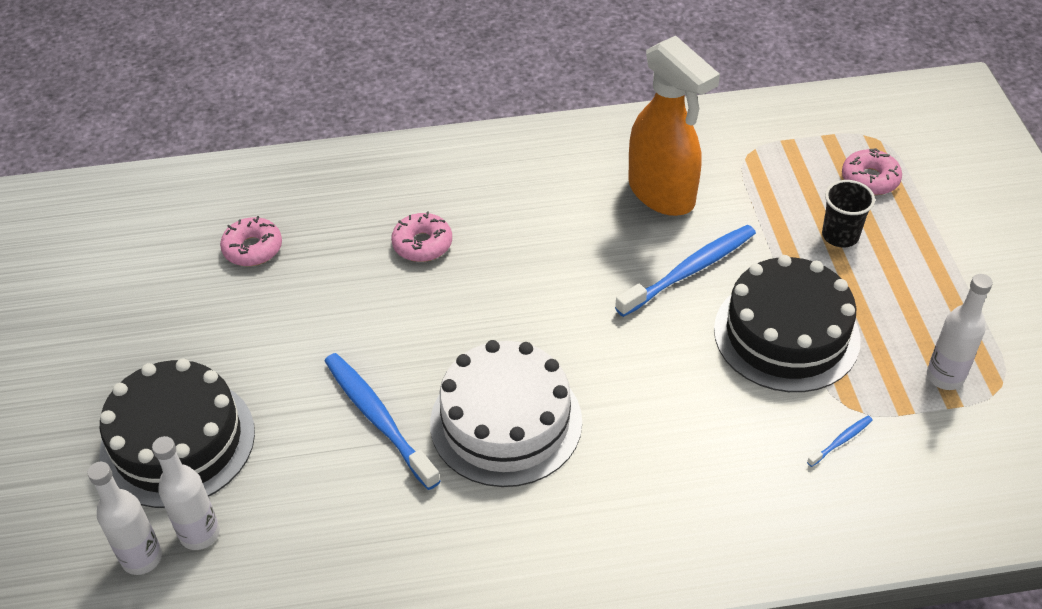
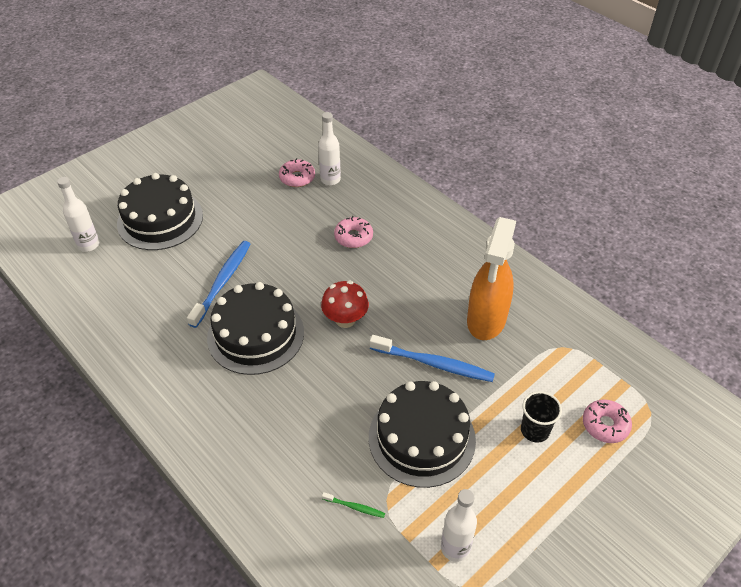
camera: 55 degrees right, 0 degrees up
white bottle [152,436,220,550] -> white bottle moved to [318,112,341,185]
white cake [430,340,582,487] -> black cake [207,282,304,375]
blue toothbrush [807,416,873,467] -> green toothbrush [322,492,385,518]
none -> red mushroom [321,281,369,328]

